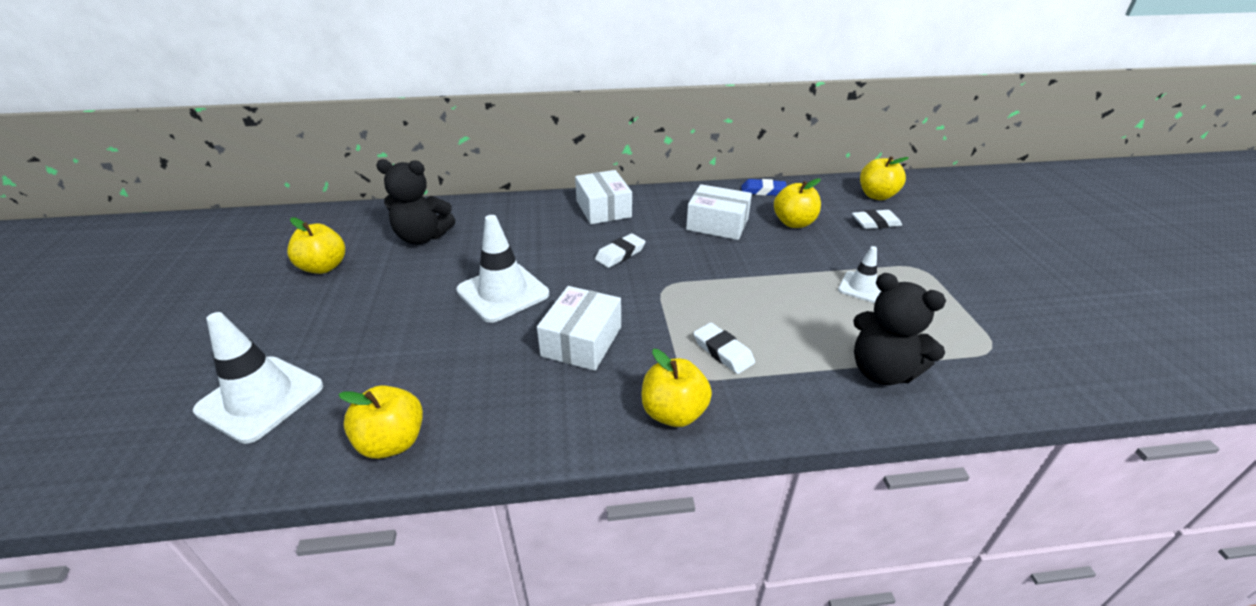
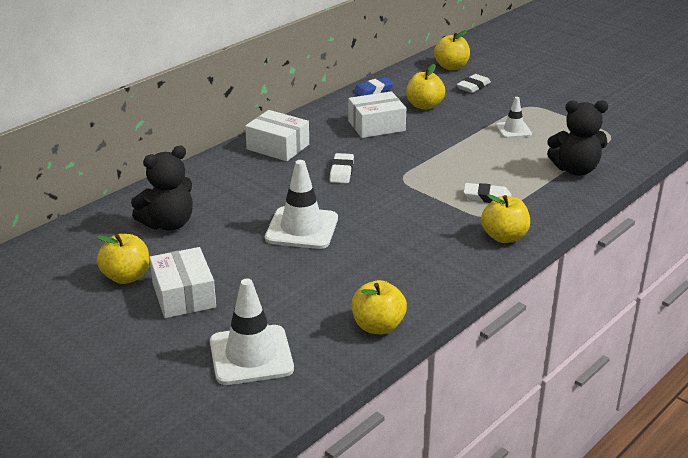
camera: 40 degrees left, 5 degrees down
white box [537,286,621,371] -> white box moved to [149,247,216,318]

